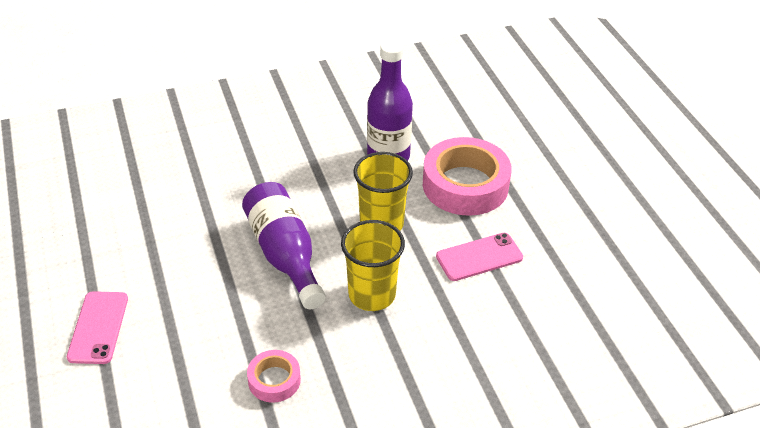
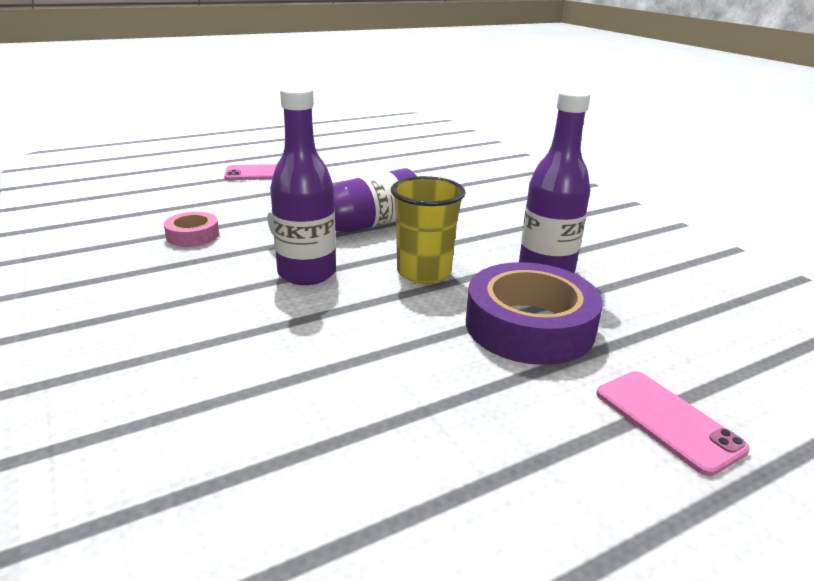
camera: 80 degrees right, 15 degrees down
yellow cup [341,220,405,311] -> purple bottle [270,86,336,285]
pink tape [423,137,512,216] -> purple tape [466,262,603,365]
pink phone [436,233,523,281] -> pink phone moved to [596,371,750,476]

